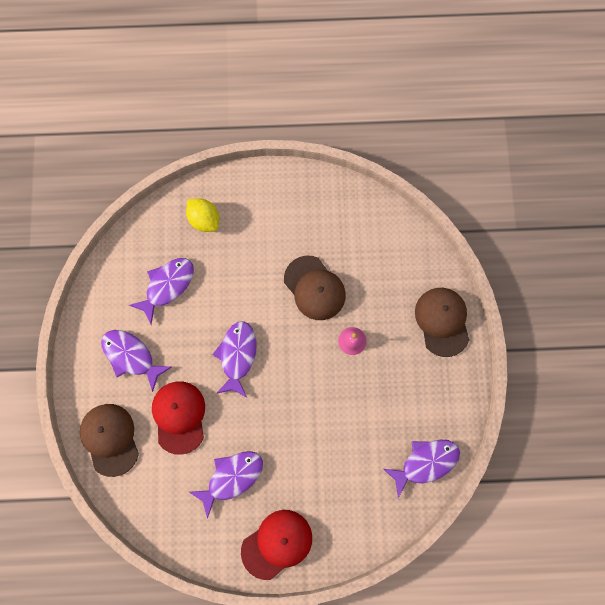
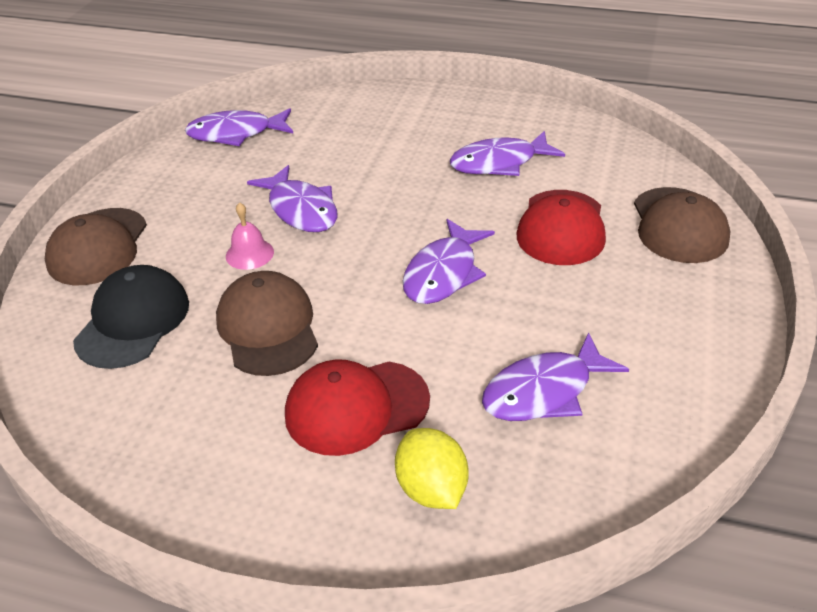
camera: 160 degrees left, 35 degrees down
purple fish [101,330,172,392] -> purple fish moved to [247,165,338,232]
red cap [241,510,312,580] -> red cap moved to [285,359,430,456]
none -> black cap [73,265,189,369]

